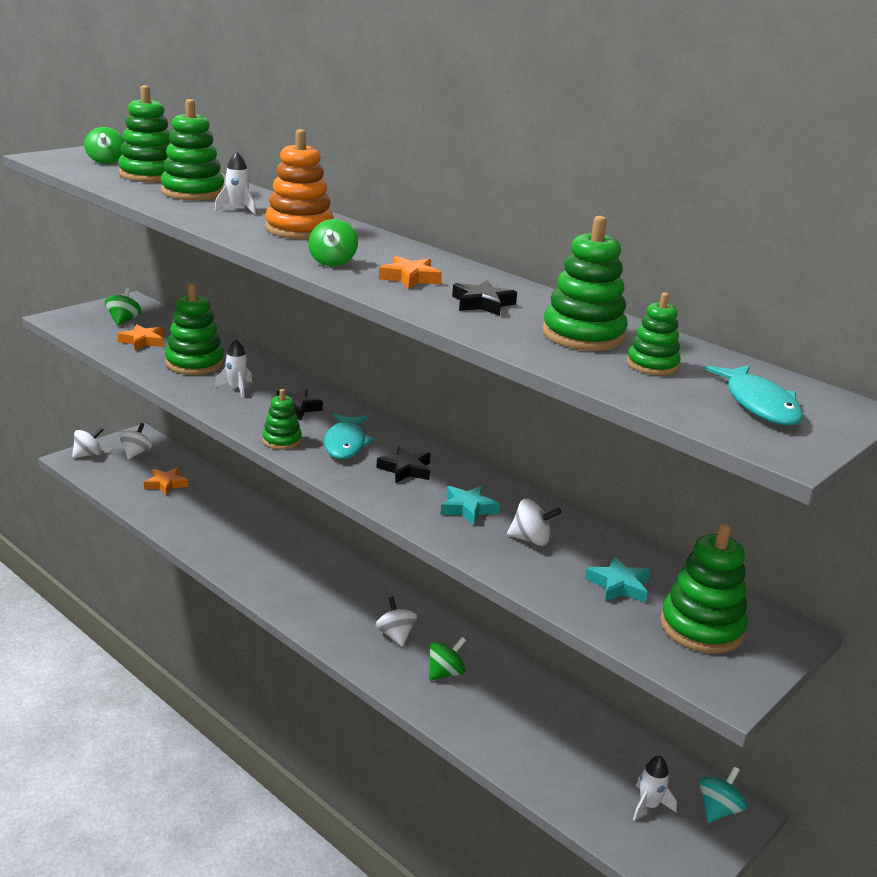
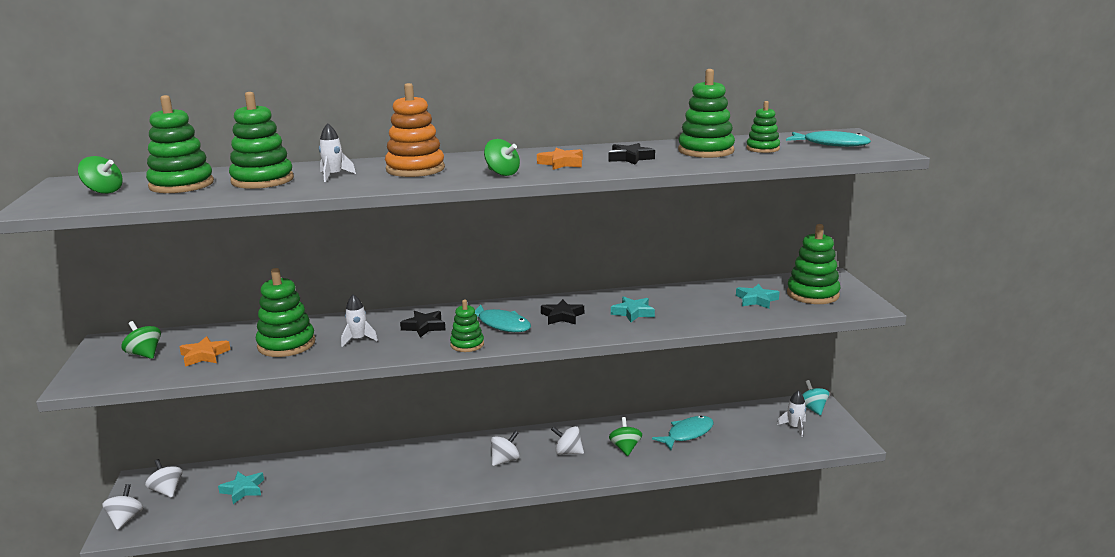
camera: 50 degrees left, 5 degrees down
orange star [144,468,188,496] -> turquoise star [218,472,264,504]
white spinning top [507,499,562,546] -> white spinning top moved to [491,431,520,466]
none -> turquoise fish [652,416,714,450]

